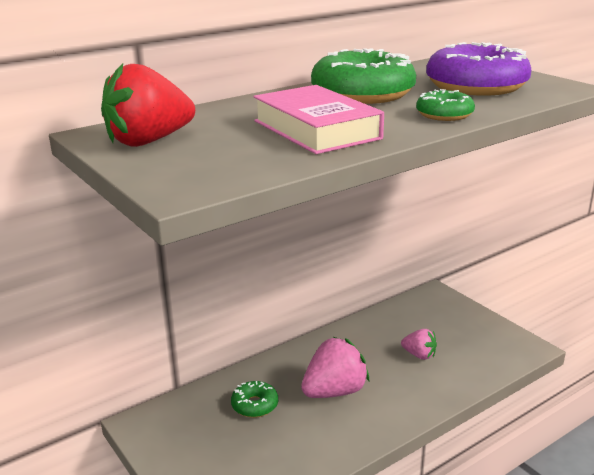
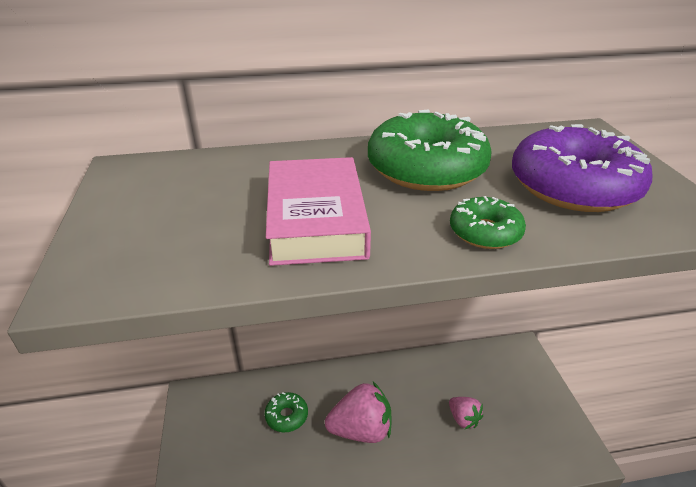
camera: 25 degrees right, 10 degrees up
red strawberry [101,63,195,147] -> none

